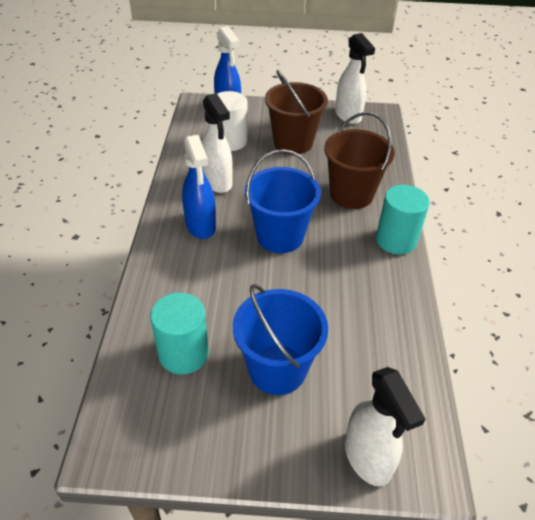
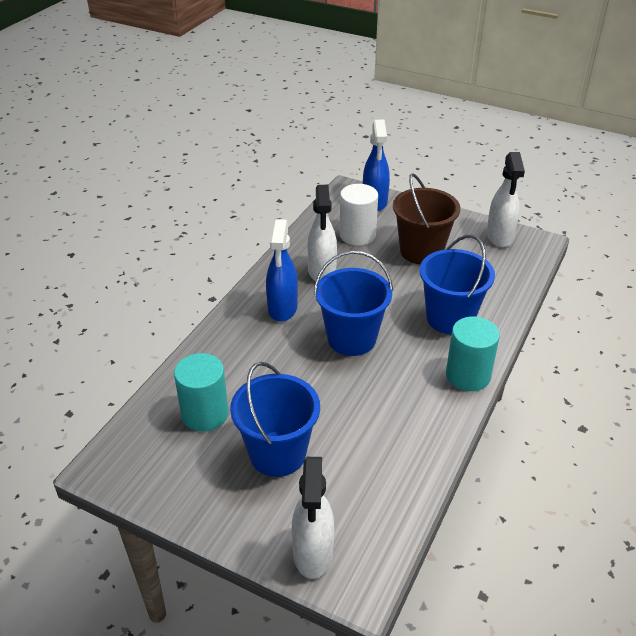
camera: 25 degrees right, 5 degrees down
brown bucket [324,112,395,209] -> blue bucket [420,235,495,335]

